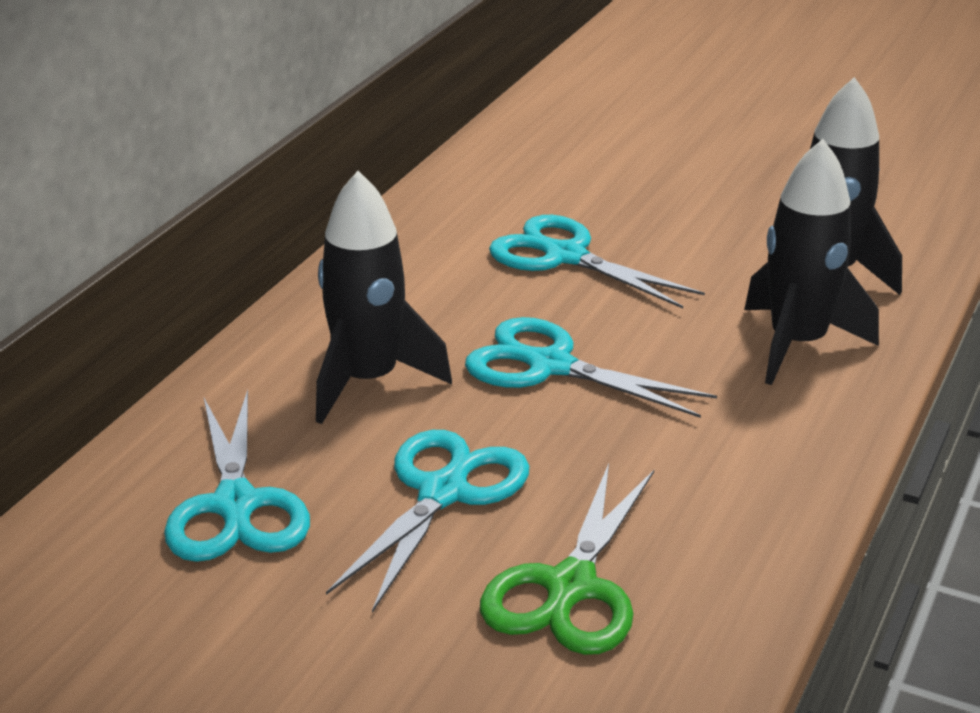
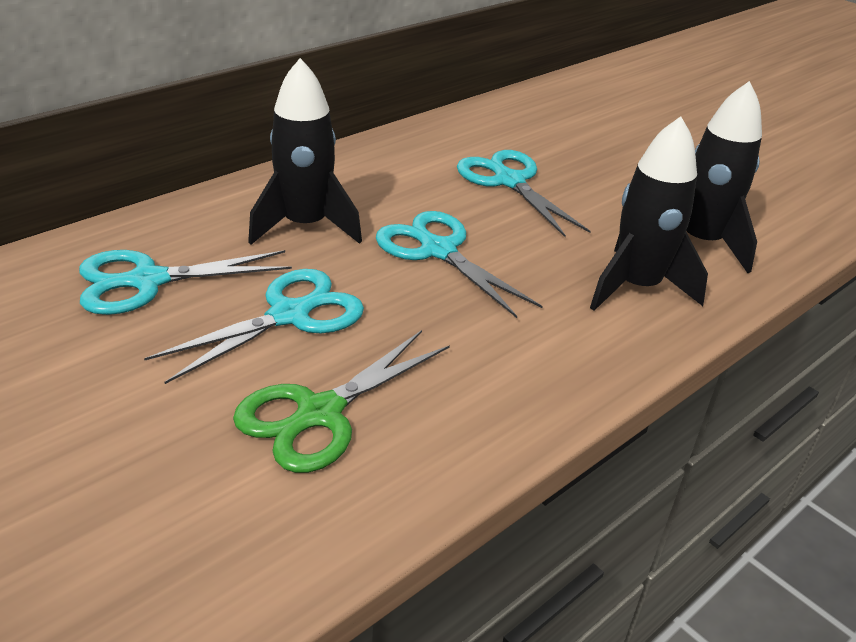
camera: 20 degrees right, 5 degrees up
turquoise scissors [164,390,310,562] -> turquoise scissors turned 60 degrees clockwise [79,250,292,315]

